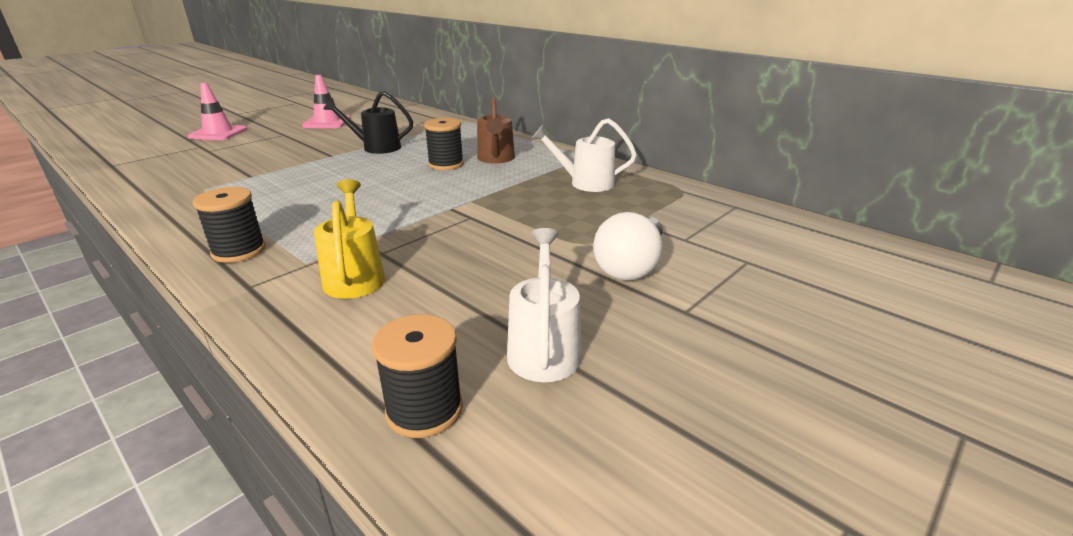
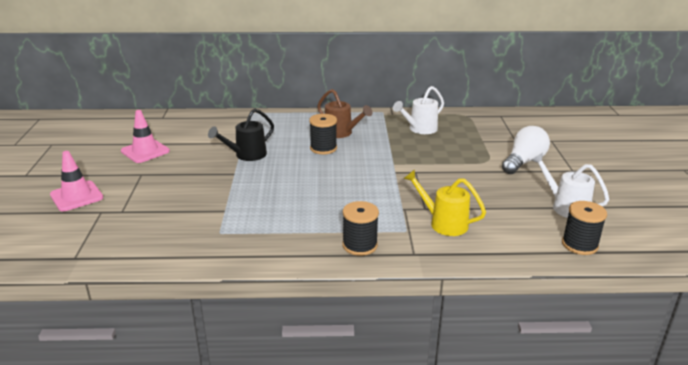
camera: 45 degrees left, 0 degrees up
white light bulb [593,212,663,280] -> white light bulb turned 120 degrees counterclockwise [502,126,550,174]

